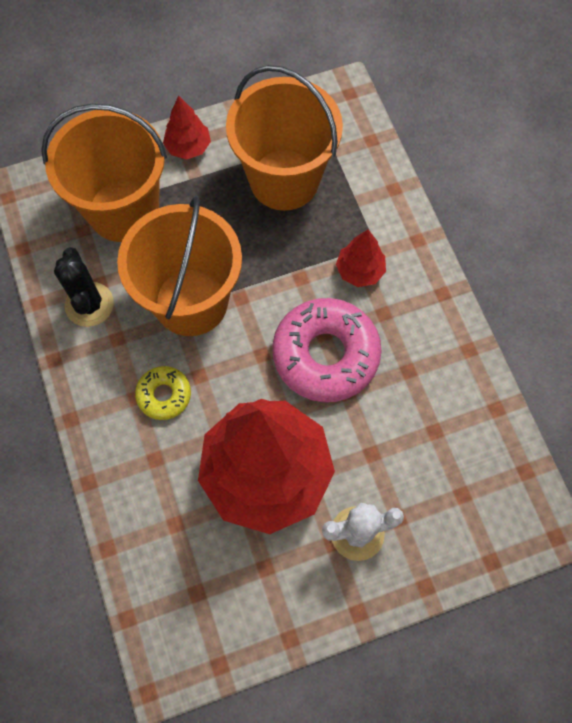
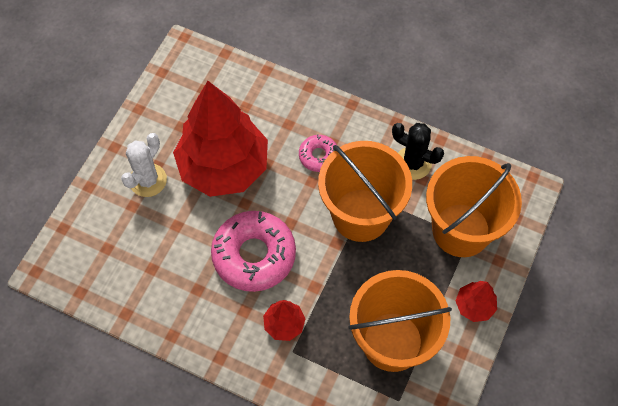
camera: 135 degrees right, 5 degrees down
yellow donut [135,366,191,420] -> pink donut [299,134,337,172]

